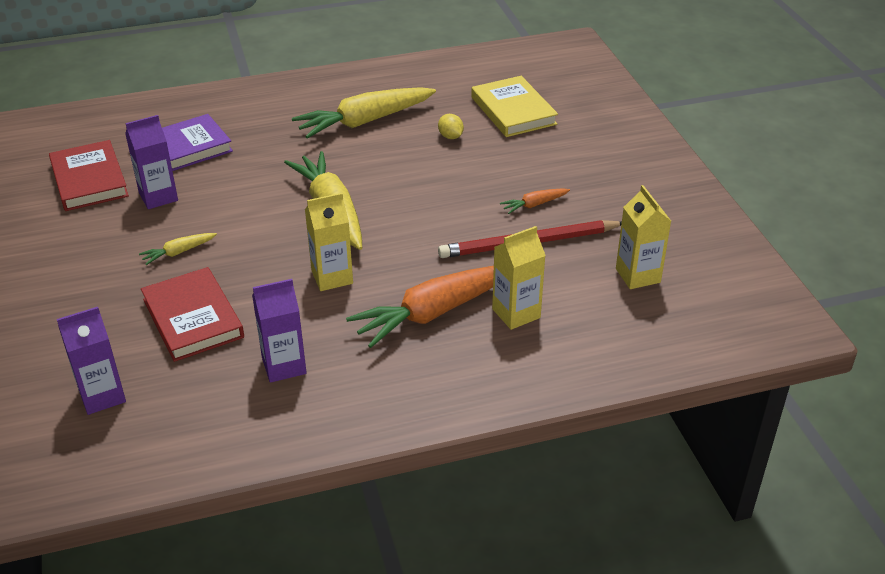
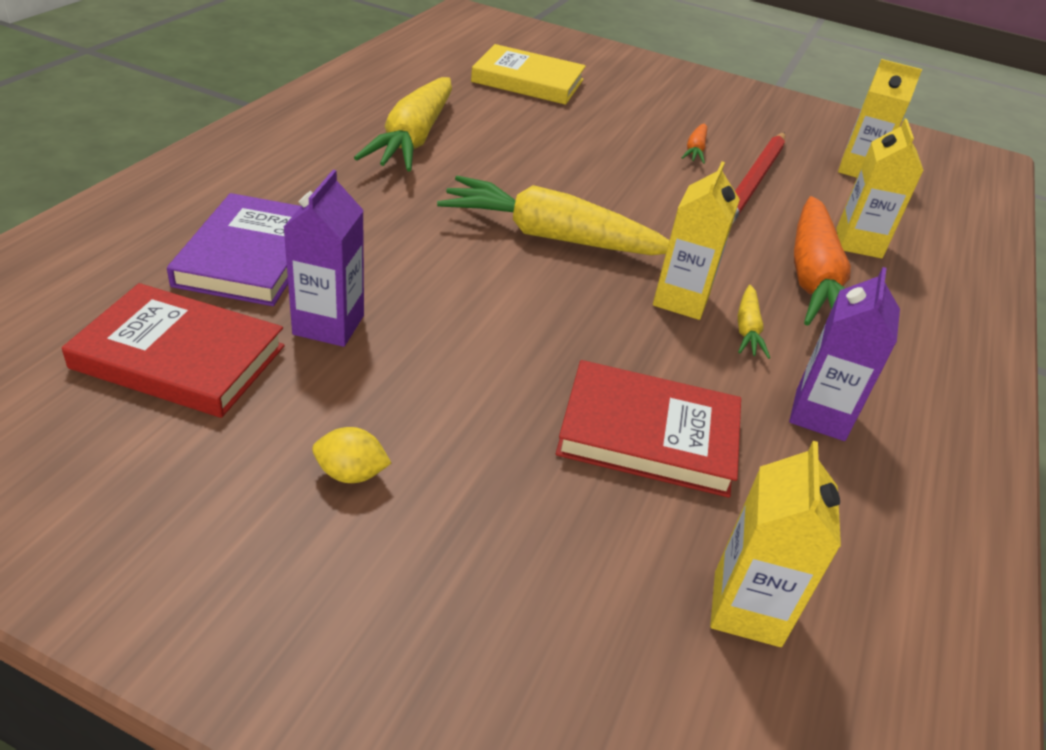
camera: 55 degrees left, 0 degrees up
purple carton [57,307,126,415] -> yellow carton [710,441,841,647]
yellow carrot [139,233,217,265] -> yellow carrot moved to [738,285,770,359]
yellow lemon [438,114,464,139] -> yellow lemon moved to [312,427,391,483]

